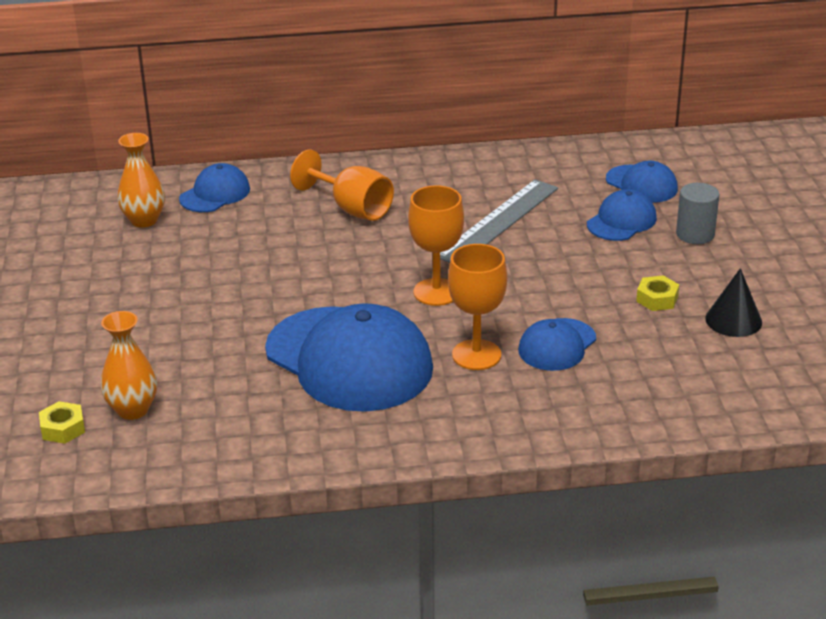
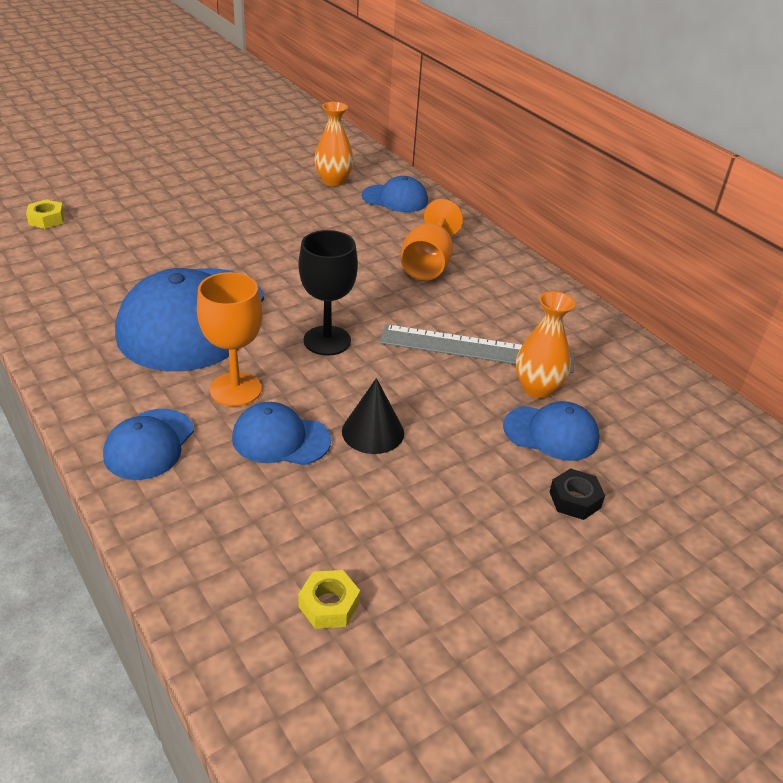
camera: 60 degrees right, 5 degrees up
orange vase [100,311,157,420] -> orange vase moved to [516,291,575,398]
orange goblet [408,186,464,306] -> black goblet [299,230,358,356]
blue cap [606,161,678,203] -> blue cap moved to [103,409,194,480]
yellow nut [636,275,679,311] -> yellow nut moved to [298,570,360,629]
grey cylinder [676,183,719,244] -> black nut [550,468,605,520]
black cone [705,268,762,337] -> black cone moved to [342,378,404,454]

